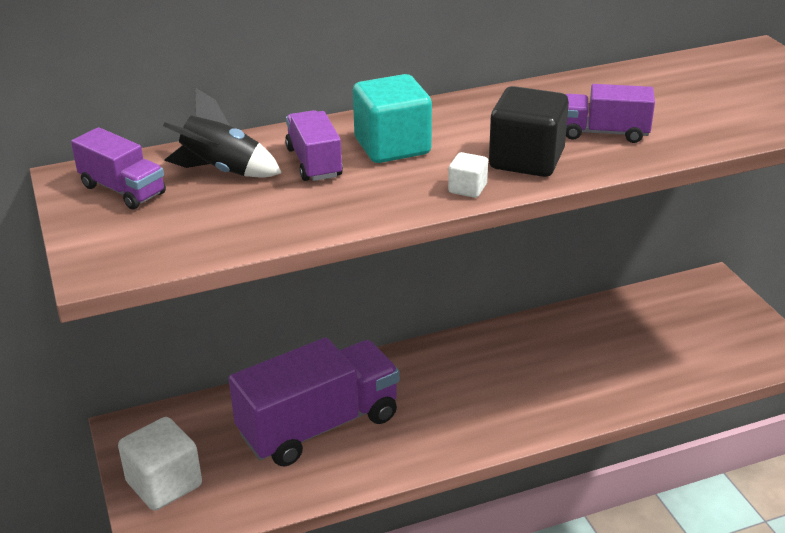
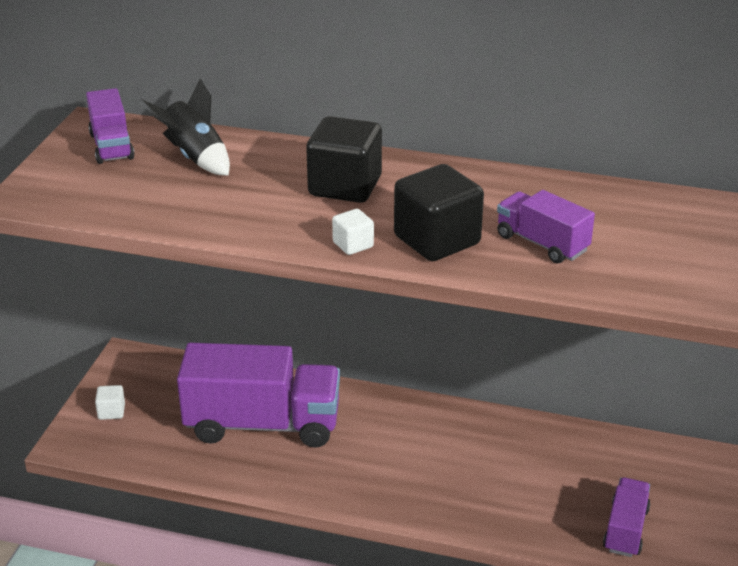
camera: 35 degrees right, 0 degrees up
white cube [118,417,202,511] -> white cube [95,385,125,420], size x0.48
purple truck [285,110,343,181] -> purple truck moved to [603,477,650,557]
turquoise cube [353,74,432,163] -> black cube [306,116,382,203]

